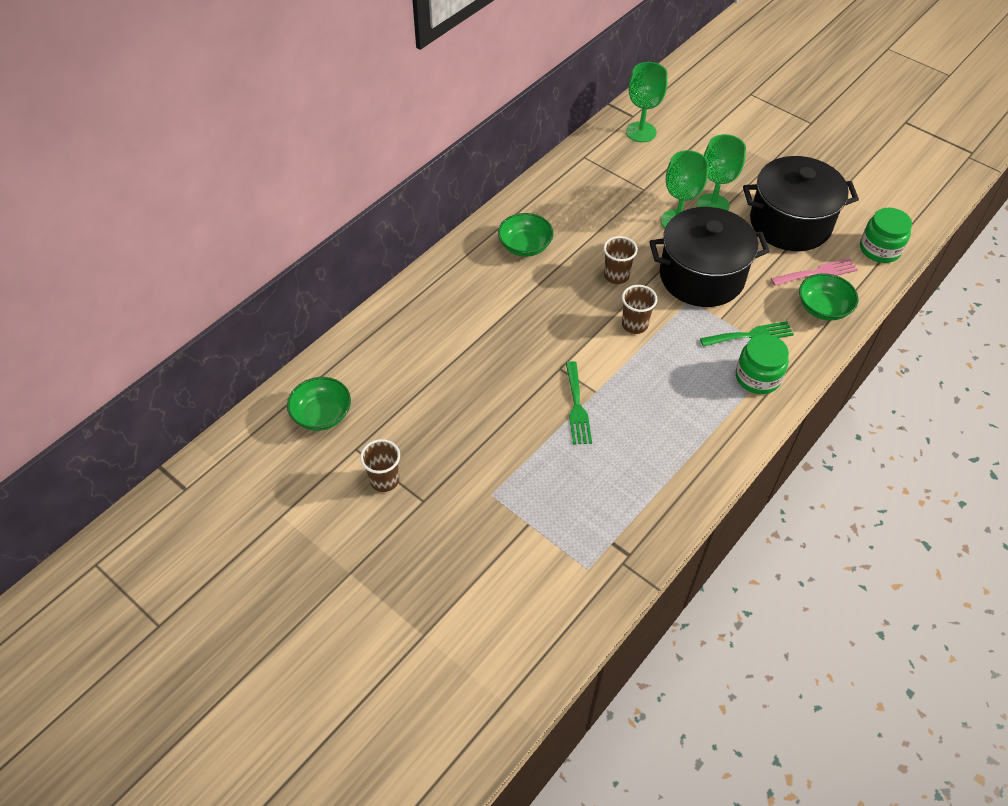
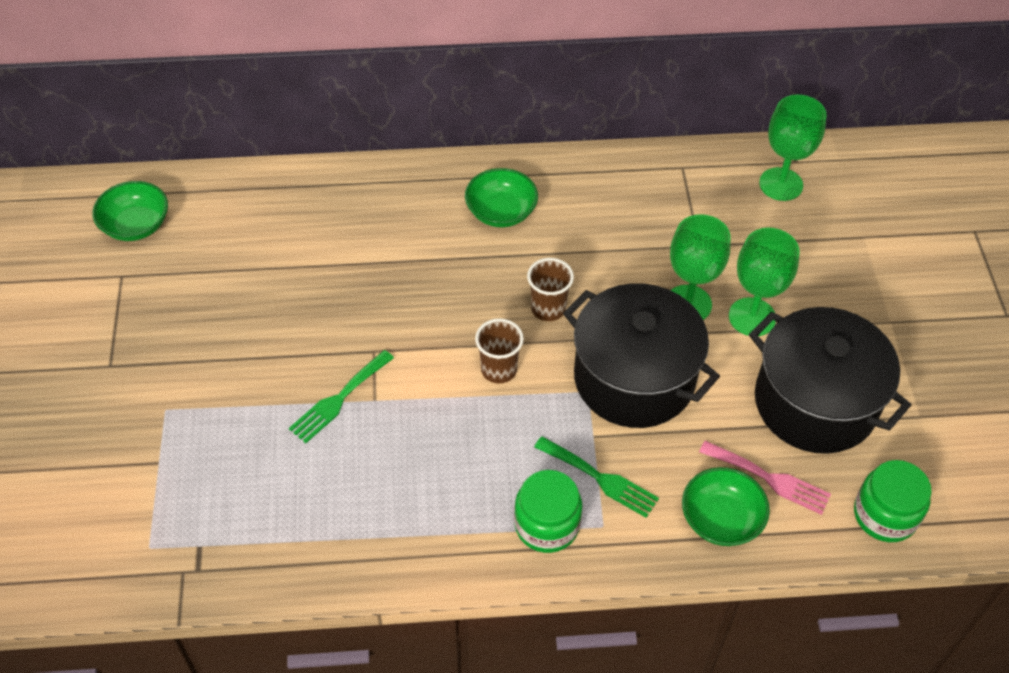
camera: 45 degrees right, 0 degrees up
brown cup [360,439,400,492] -> none

